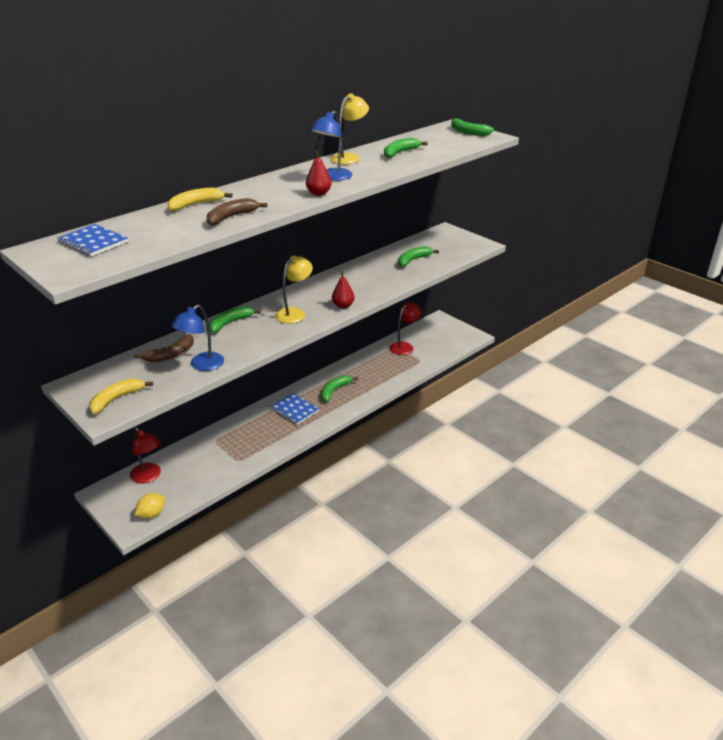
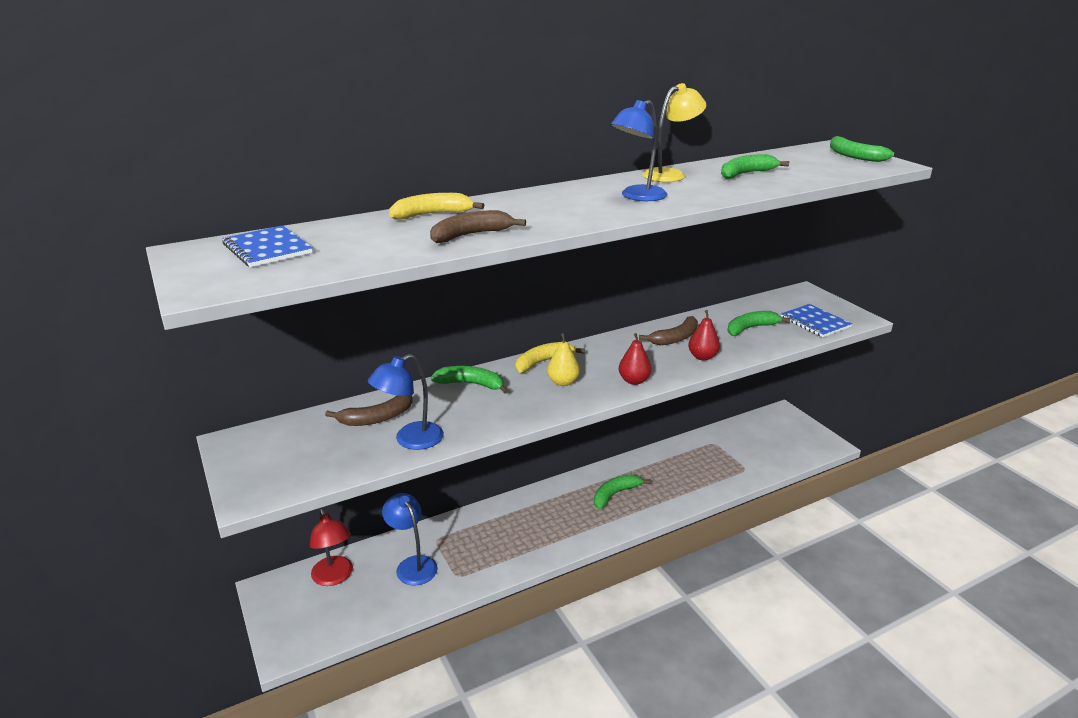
camera: 15 degrees right, 5 degrees down
yellow banana [89,378,153,414] -> yellow banana moved to [516,342,585,373]
yellow lemon [135,493,165,519] -> none
green banana [209,306,261,333] -> green banana turned 45 degrees clockwise [430,366,508,394]
blue notebook [270,393,320,425] -> blue notebook moved to [781,304,852,337]
yellow lamp [275,256,313,324] -> yellow pear [547,333,580,386]
red pear [306,151,332,196] -> red pear moved to [688,310,720,361]
red lamp [389,302,422,355] -> none
none -> blue lamp [382,493,438,585]
none -> brown banana [639,316,698,345]

